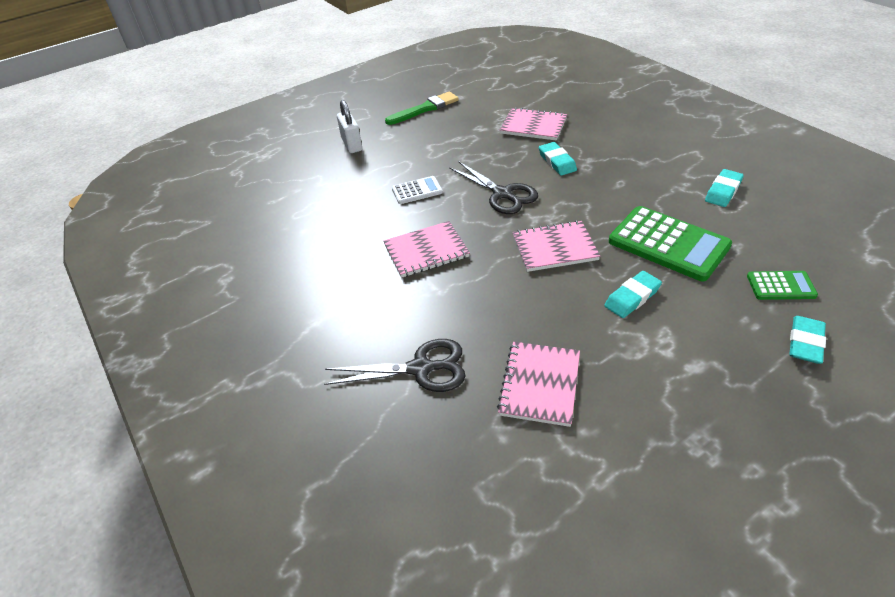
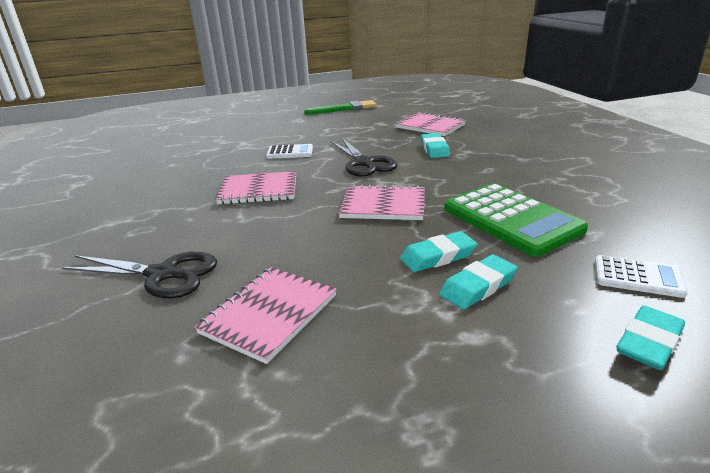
camera: 15 degrees right, 15 degrees down
white padlock [337,100,362,153] -> none
turquoise eraser [705,169,744,207] -> turquoise eraser moved to [439,255,518,309]
green calculator [747,271,818,300] -> white calculator [595,255,688,298]

